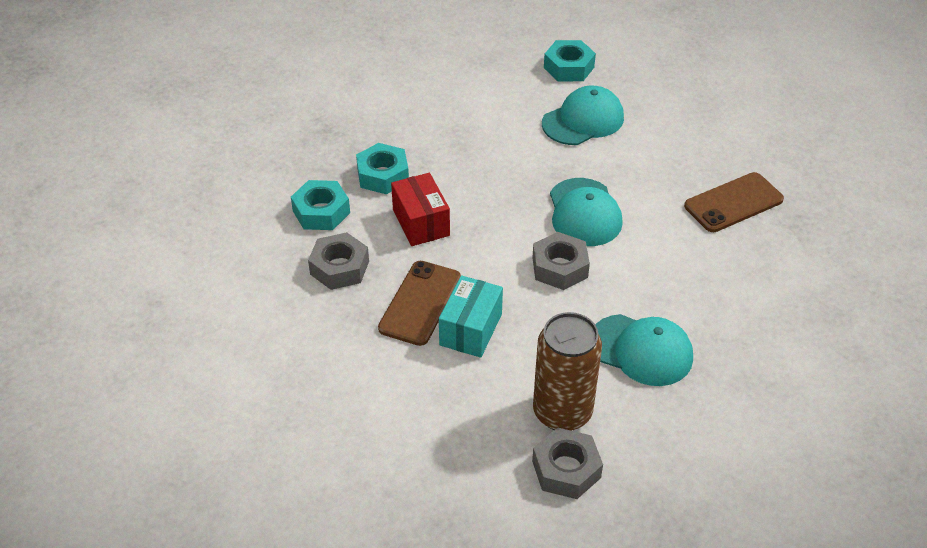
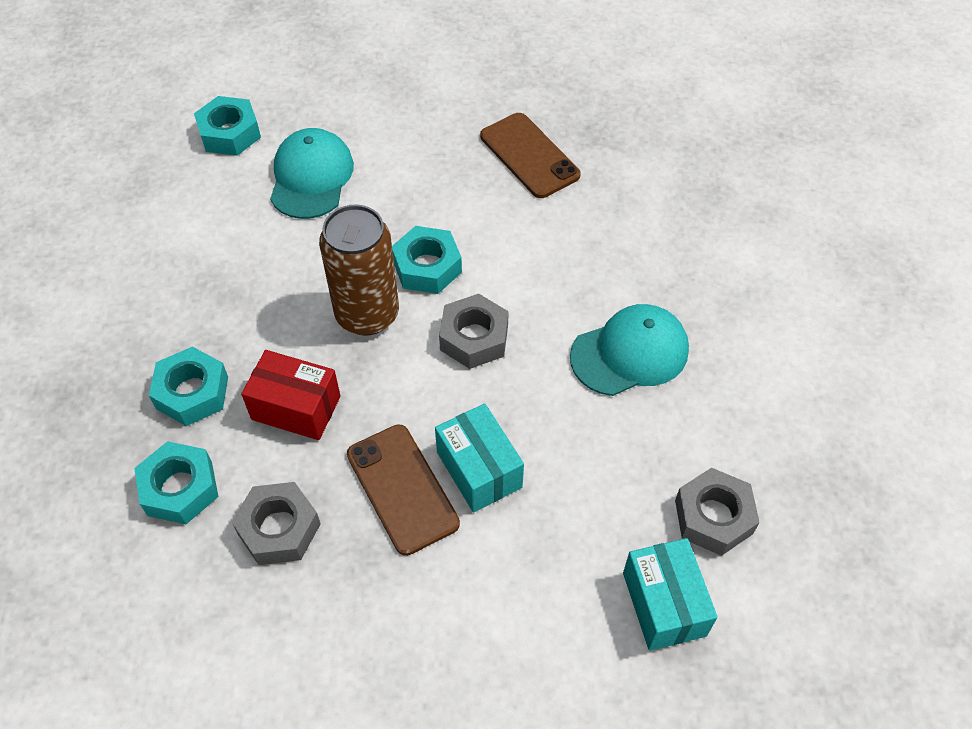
camera: 50 degrees left, 10 degrees up
brown can [533,312,602,431] -> brown can moved to [319,205,399,336]
turquoise cap [550,178,623,246] -> turquoise nut [392,226,462,294]
brown phone [684,172,784,232] -> brown phone turned 45 degrees counterclockwise [480,113,581,198]
none -> turquoise box [623,538,718,651]

